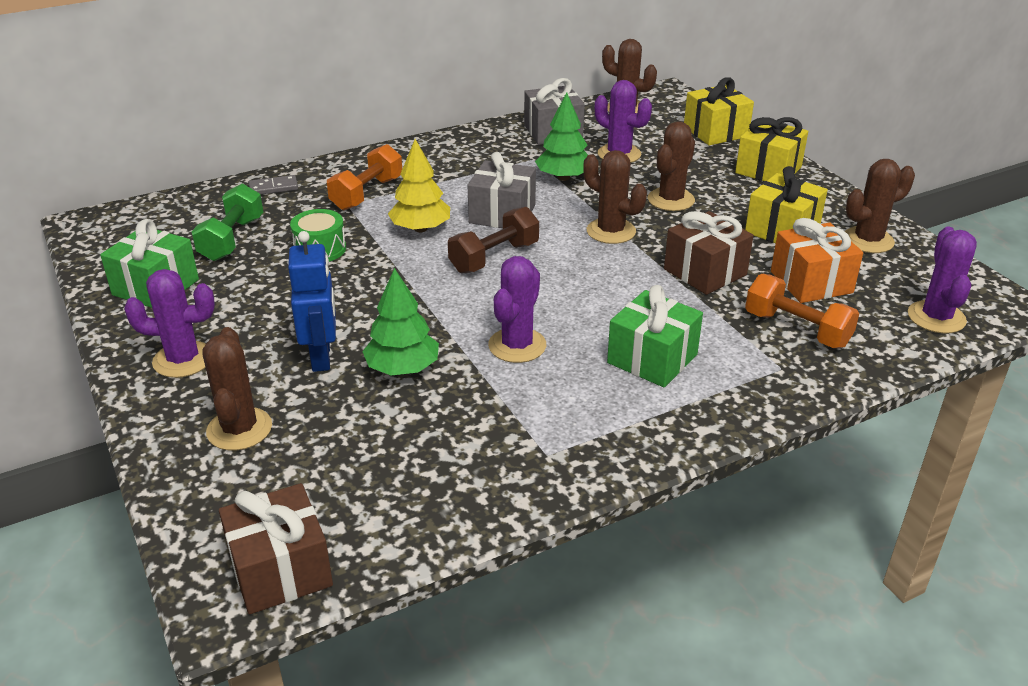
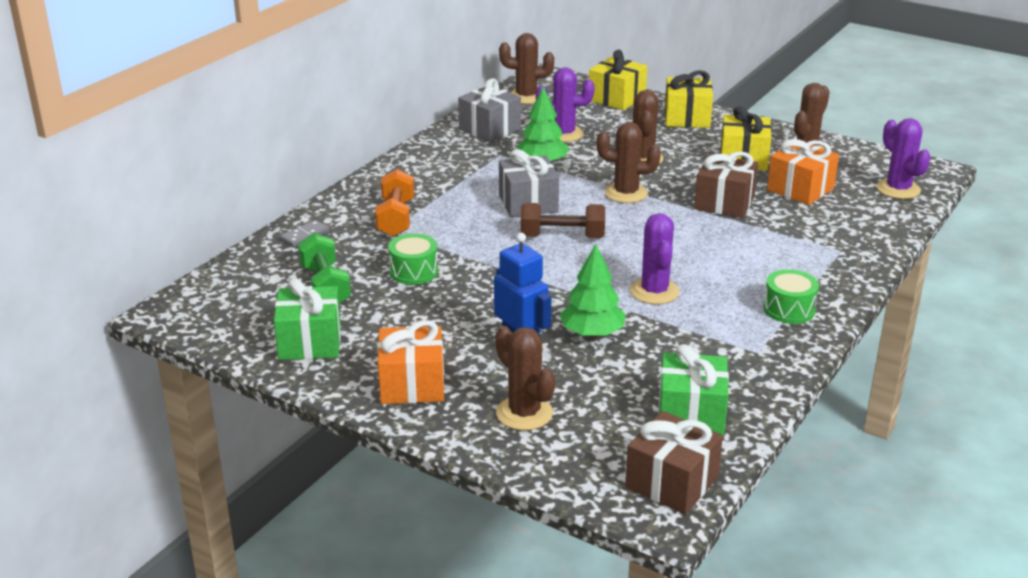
camera: 30 degrees left, 5 degrees down
purple cactus [124,269,215,378] -> orange gift [377,320,444,404]
yellow tree [388,139,450,232] -> none
brown dumbbell [448,207,539,274] -> brown dumbbell turned 75 degrees clockwise [521,203,605,238]
green gift [607,285,703,388] -> green gift moved to [658,344,729,436]
orange dumbbell [745,274,859,348] -> none
none -> green drum [763,269,819,324]

